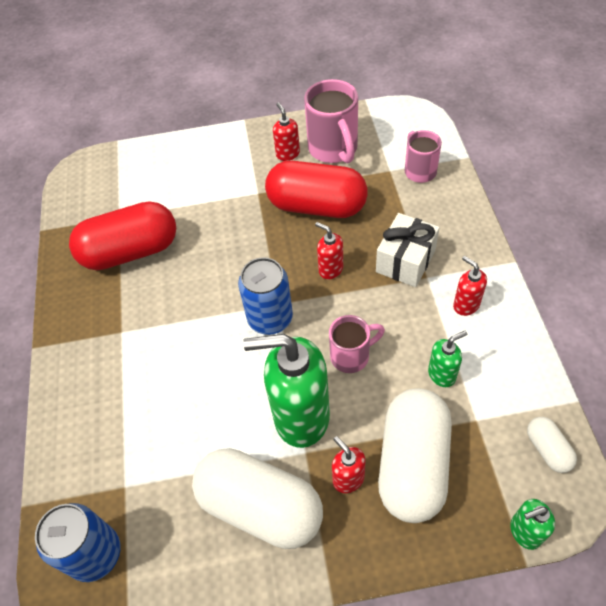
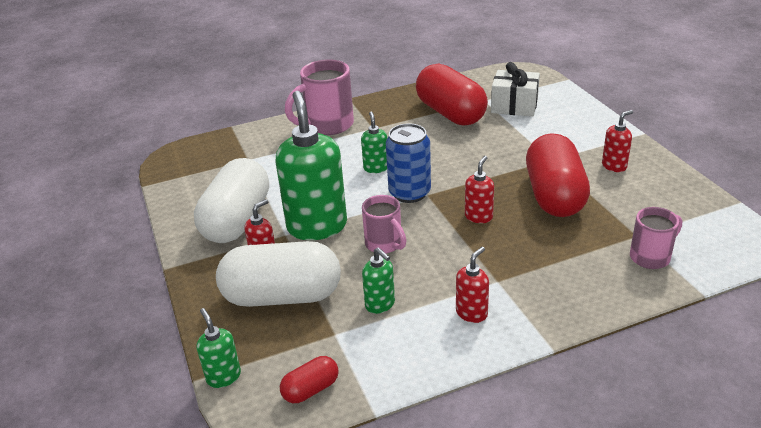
camera: 75 degrees right, 20 degrees down
blue can [35,503,120,582] -> none
pink mug [304,79,358,164] -> pink mug moved to [285,59,354,135]
white gift [376,213,440,287] -> white gift moved to [491,62,540,117]
white capsule [527,417,577,473] -> red capsule [280,356,339,403]
none -> green soap dispenser [361,112,387,173]

